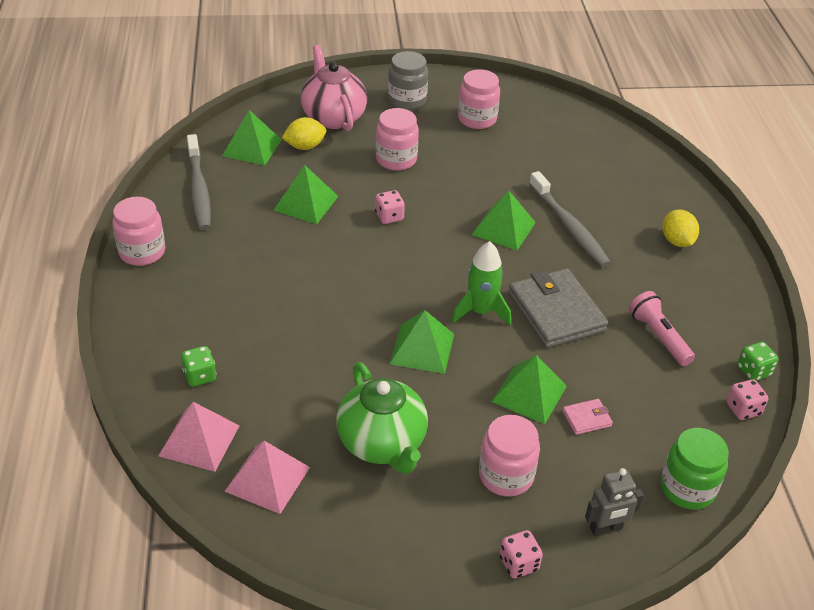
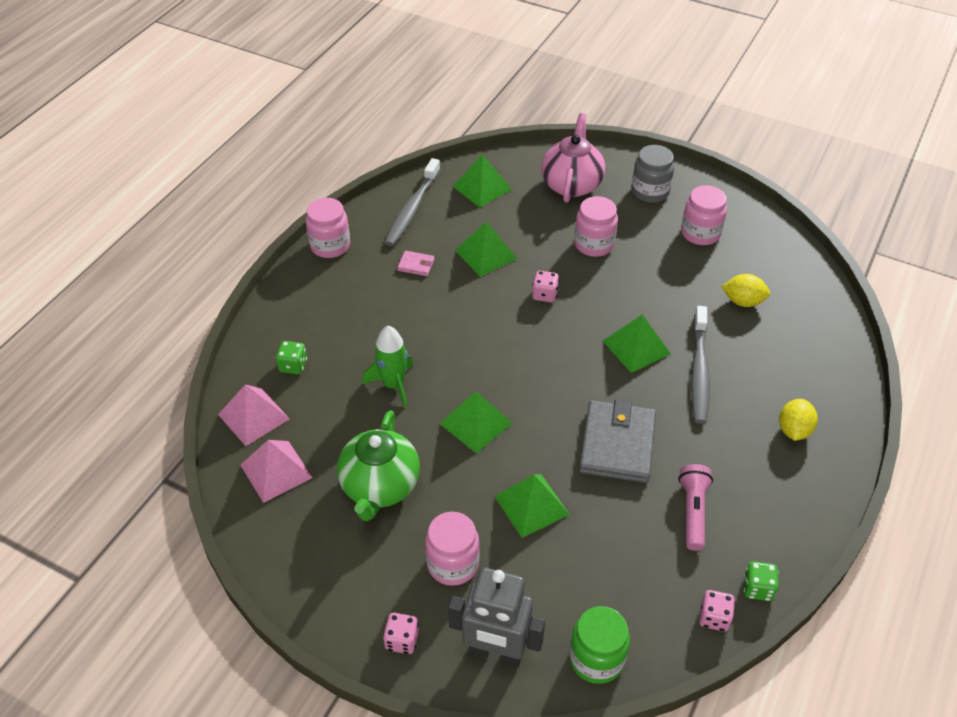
camera: 35 degrees right, 5 degrees up
yellow lemon [282,117,326,150] -> yellow lemon moved to [721,274,770,307]
green rocket [452,241,511,325] -> green rocket moved to [362,326,413,408]
pink wallet [562,399,613,435] -> pink wallet moved to [397,251,435,276]
grey robot [585,468,644,536] -> grey robot [448,568,545,667], size x1.73

